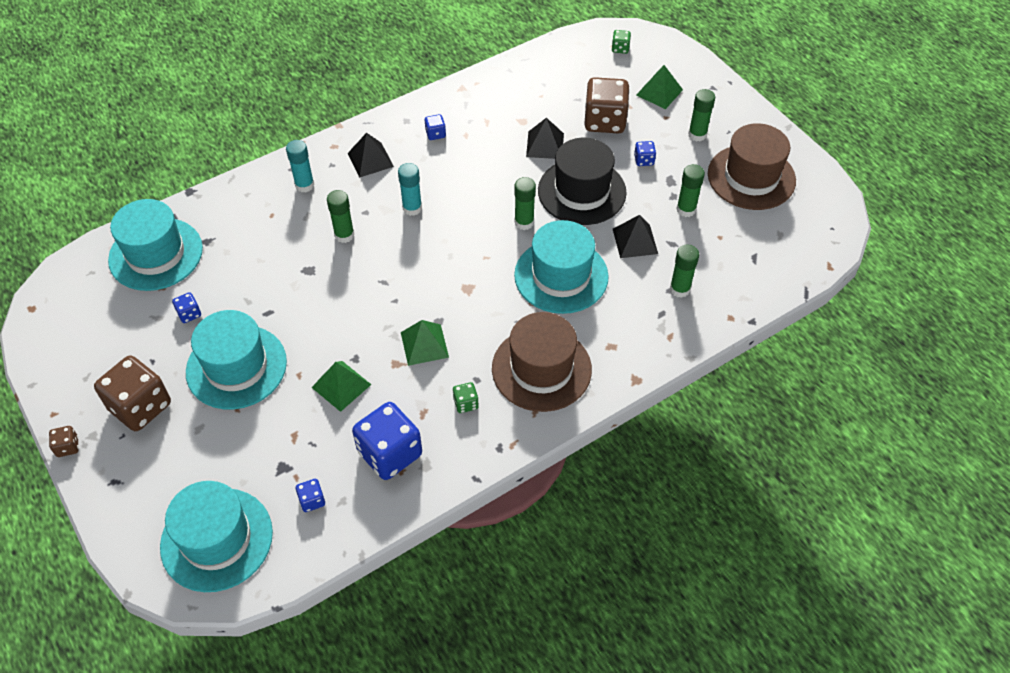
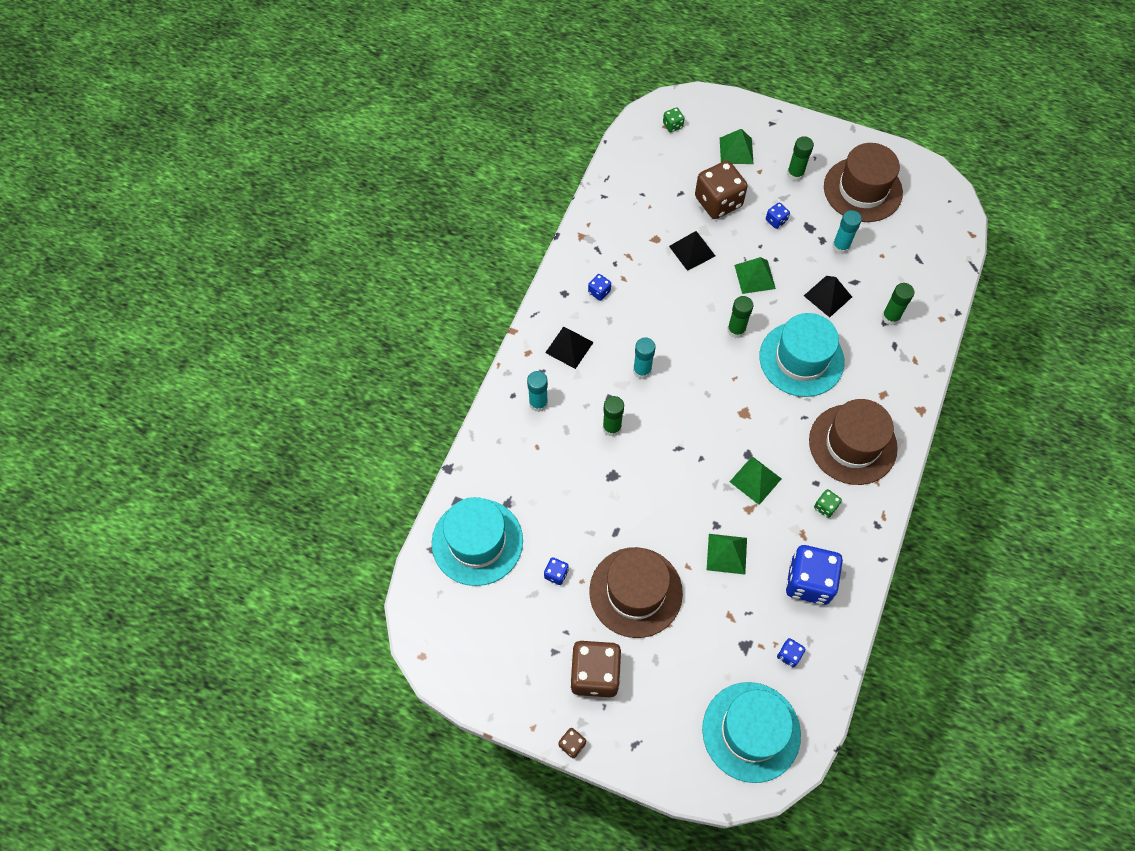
camera: 35 degrees left, 10 degrees up
turquoise hat [186,310,287,409] -> brown hat [589,547,683,638]
black hat [538,138,627,225] -> green pyramid [734,257,776,294]
green glue stick [676,164,705,217] -> turquoise glue stick [832,210,862,254]

